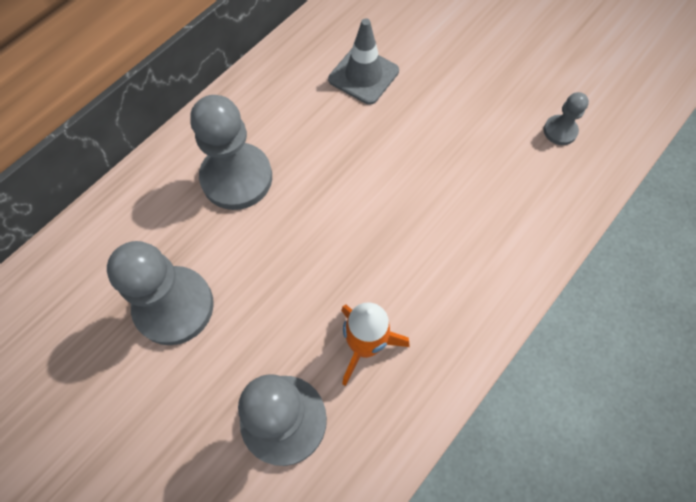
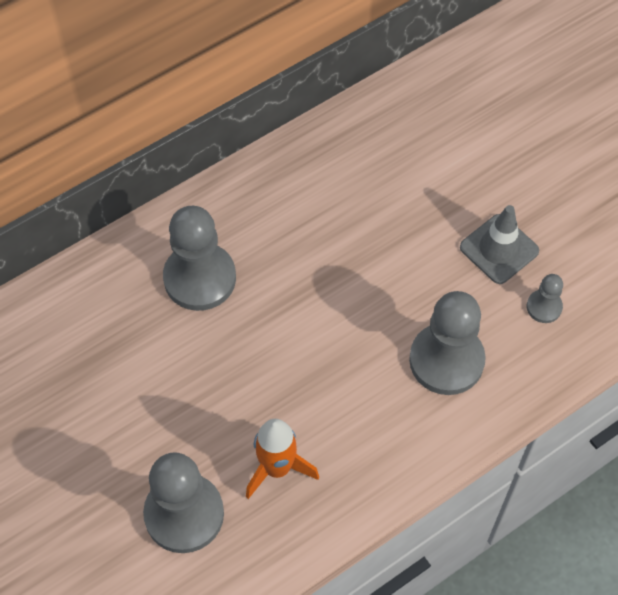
camera: 15 degrees right, 5 degrees down
grey pawn [107,241,214,345] -> grey pawn moved to [409,291,486,395]
grey traffic cone [328,18,399,105] -> grey traffic cone moved to [460,205,539,284]

